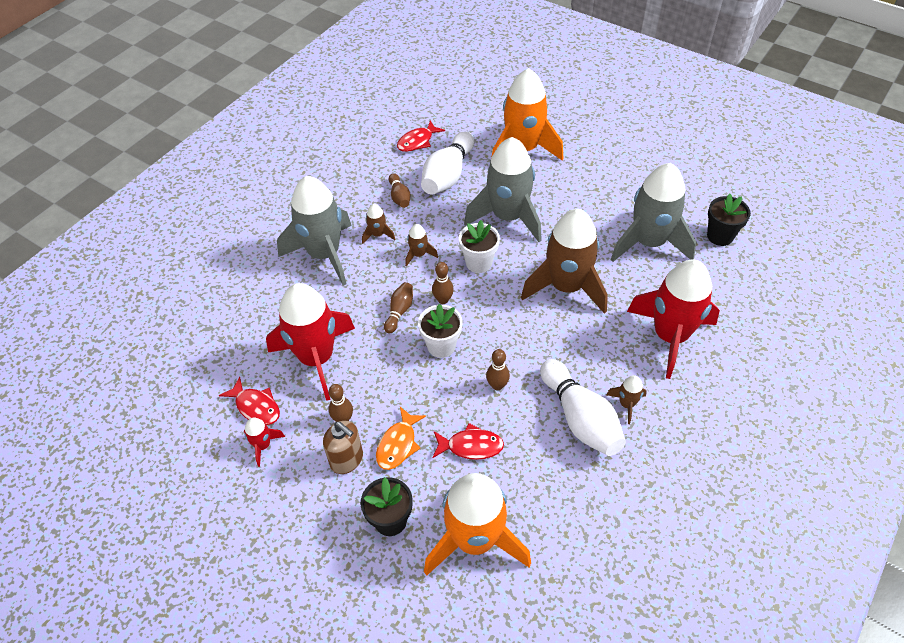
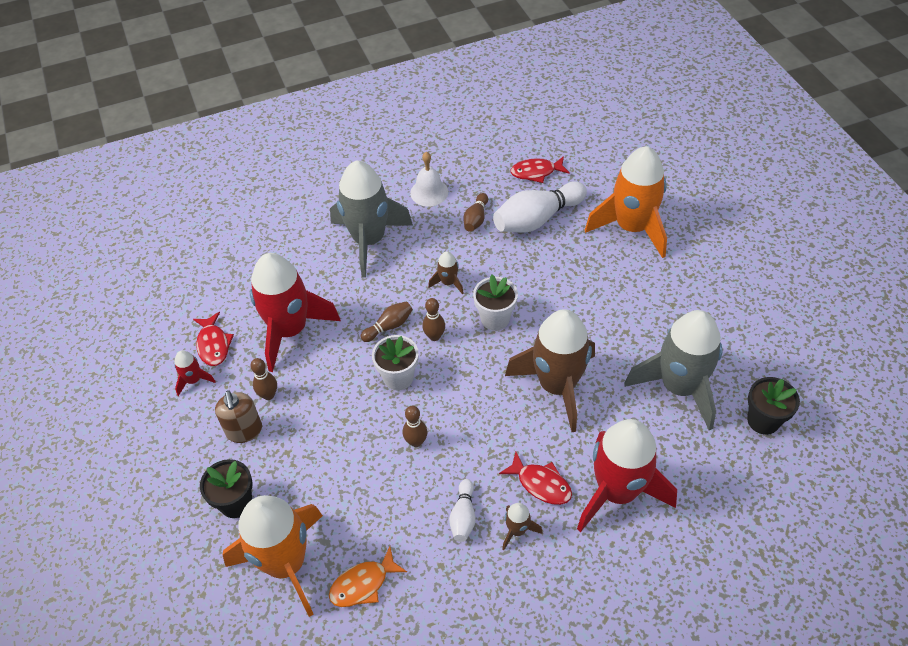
camera: 35 degrees right, 0 degrees up
brown rocket [362,204,396,244] -> none
orange fish [376,407,426,470] -> orange fish moved to [329,547,407,607]
red fish [432,423,504,460] -> red fish moved to [499,452,572,505]
grey rocket [464,137,542,242] -> none
white bowling pin [540,359,626,456] -> white bowling pin [449,479,476,542], size x0.51
none -> white bell [410,152,448,206]

